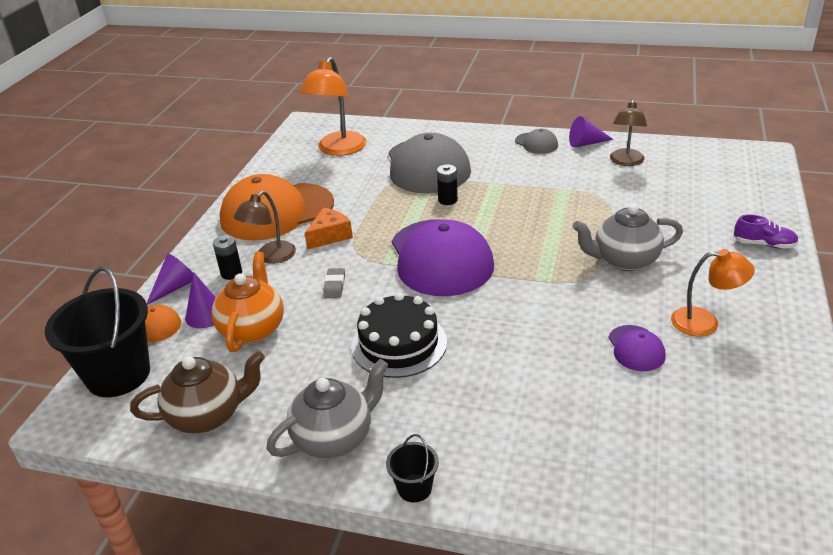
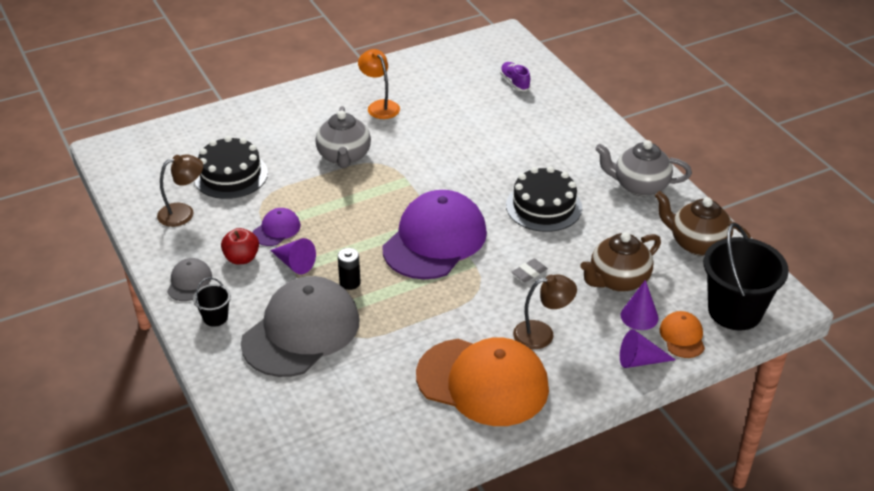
camera: 135 degrees left, 5 degrees up
orange teapot [211,251,284,352] -> brown teapot [580,232,661,292]
black battery [213,235,242,280] -> none
orange lamp [299,57,367,156] -> none
orange cheese [305,208,353,250] -> none
black bucket [386,434,439,502] -> black bucket moved to [193,278,231,327]
purple cone [569,116,614,148] -> purple cone moved to [270,238,316,274]
grey teapot [573,204,683,271] -> grey teapot turned 45 degrees clockwise [316,106,371,168]
purple cap [608,325,666,371] -> purple cap moved to [253,208,301,246]
purple shoe [733,214,799,249] -> purple shoe moved to [500,62,531,91]
none -> black cake [194,136,268,199]
none -> red apple [221,228,259,264]

